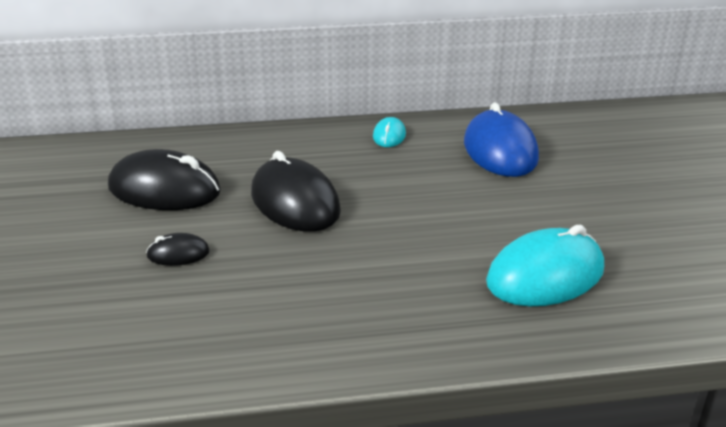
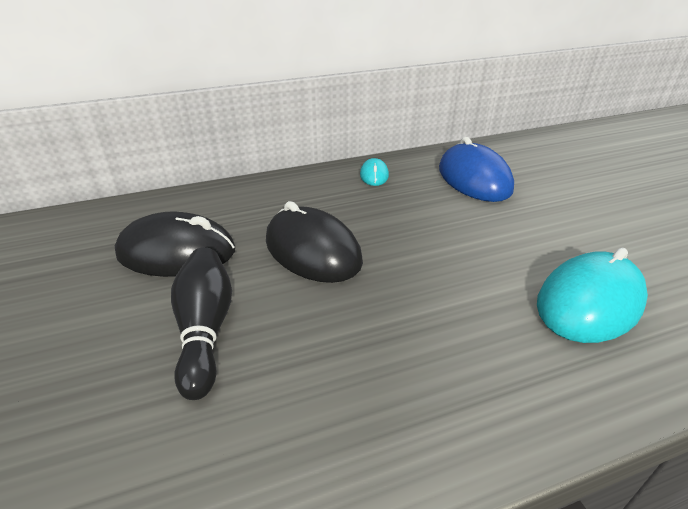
camera: 10 degrees left, 5 degrees up
black mouse [146,233,210,266] -> black bowling pin [171,247,232,400]

